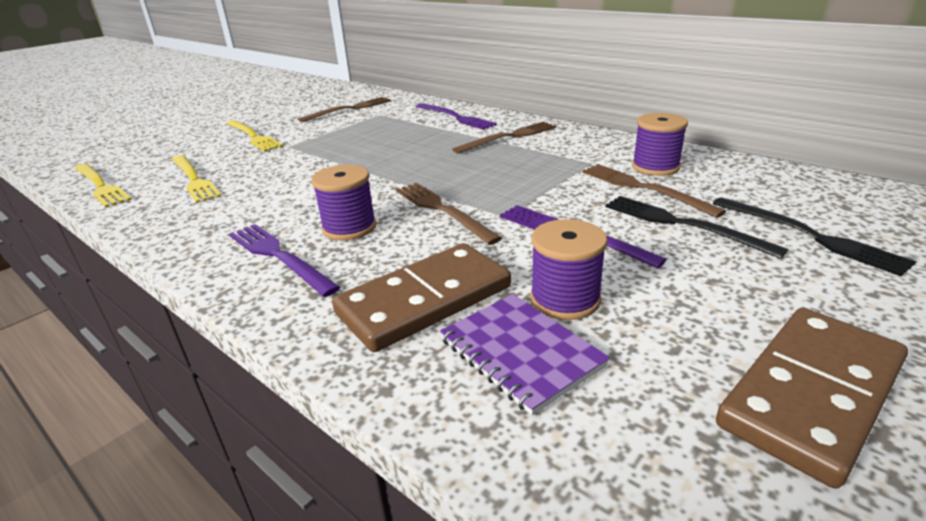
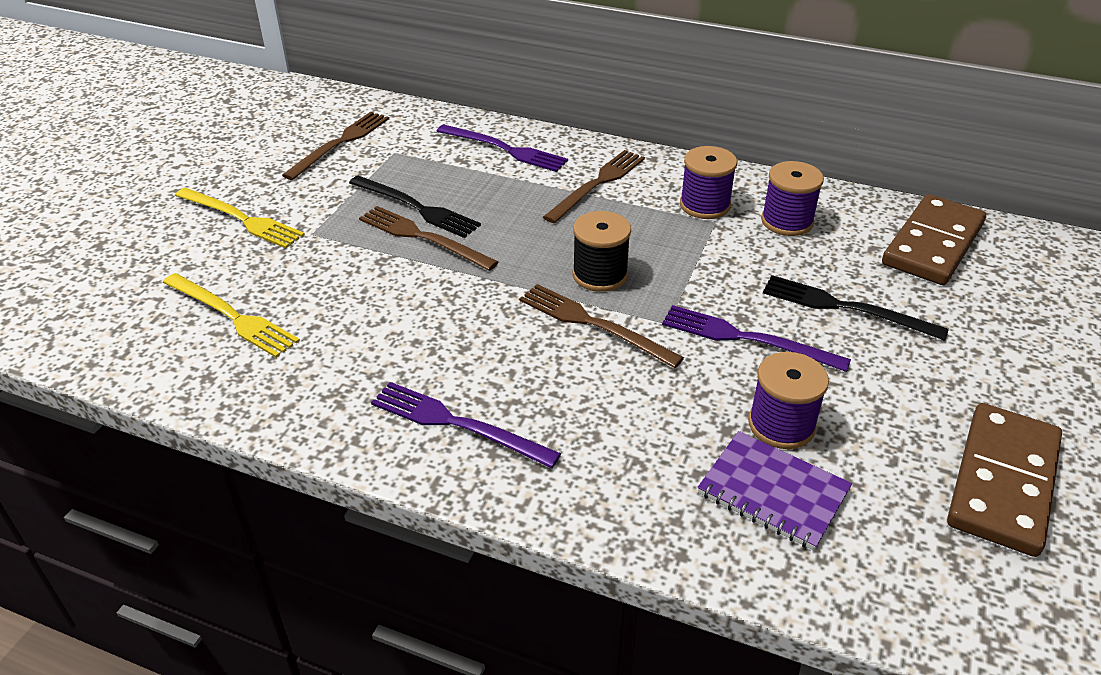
camera: 20 degrees left, 10 degrees up
yellow fork [75,164,132,207] -> none
purple spool [311,165,376,241] -> purple spool moved to [680,146,737,219]
brown domino [332,243,511,352] -> brown domino moved to [882,194,986,285]
brown fork [582,164,726,218] -> brown fork moved to [359,206,498,271]
black fork [713,197,916,276] -> black fork moved to [349,175,481,238]
none -> black spool [572,211,631,292]

